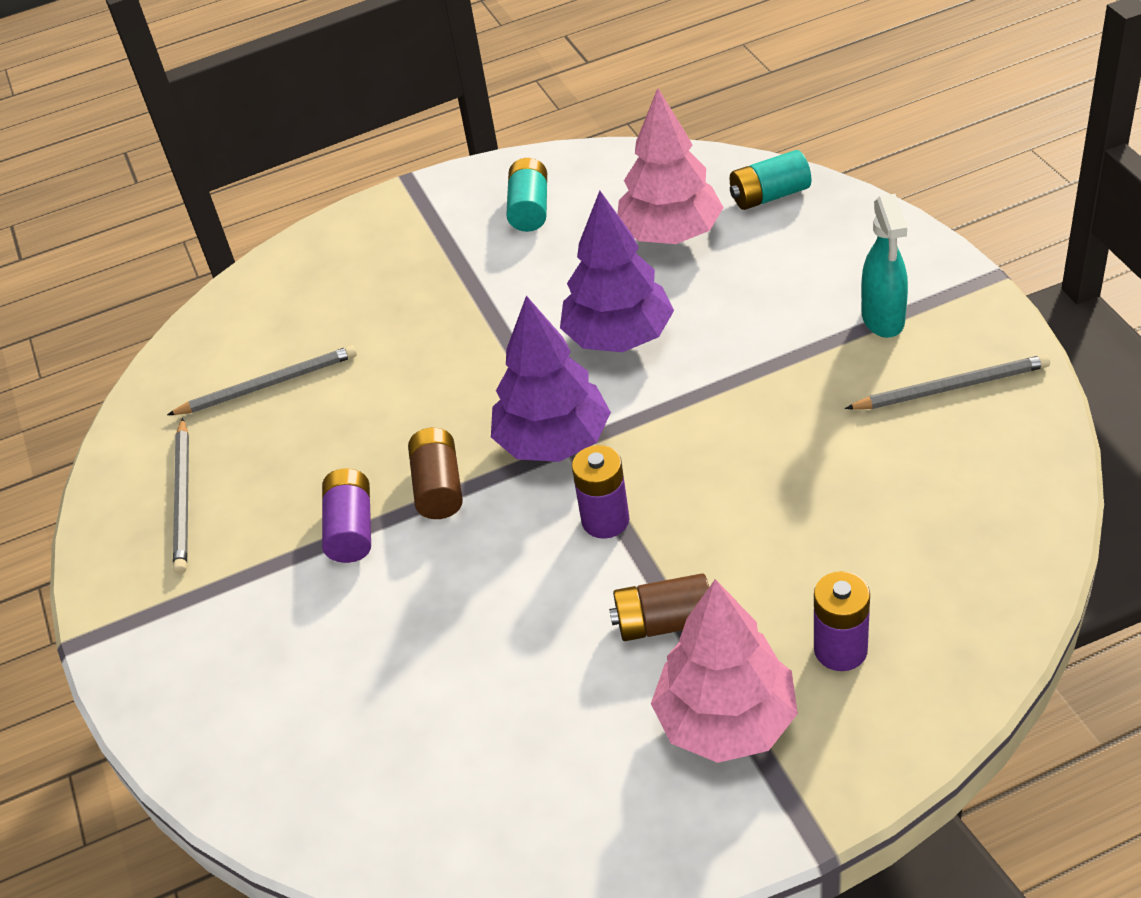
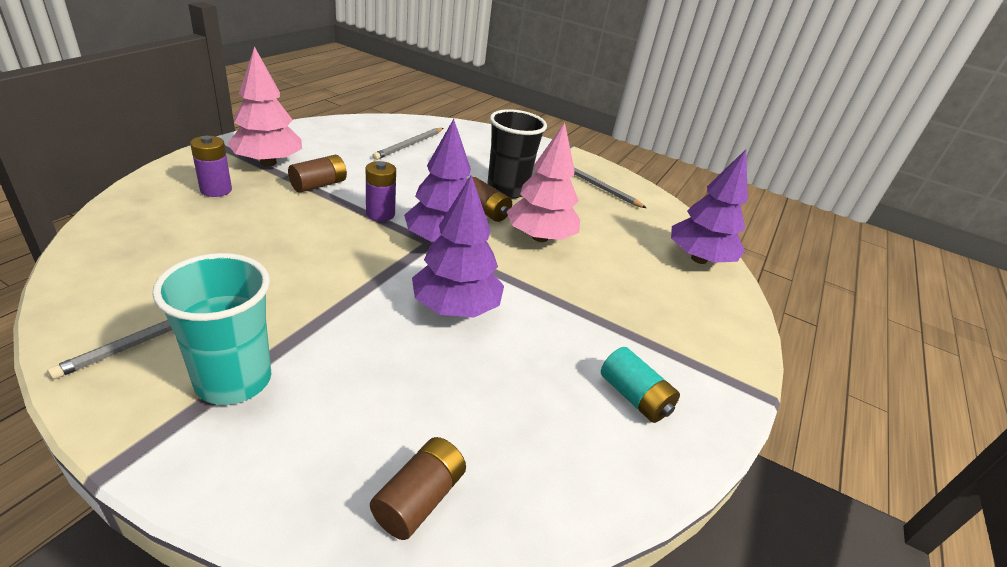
camera: 130 degrees right, 10 degrees down
grey pencil [167,345,357,415] -> grey pencil moved to [372,128,443,160]
purple battery [322,468,371,563] -> black cup [487,109,547,199]
pink tree [617,88,724,244] -> pink tree moved to [507,122,580,242]
turquoise battery [730,150,811,210] -> brown battery [370,437,466,540]
turquoise spray bottle [862,194,908,338] -> turquoise cup [152,253,271,405]
none -> purple tree [671,149,748,264]

